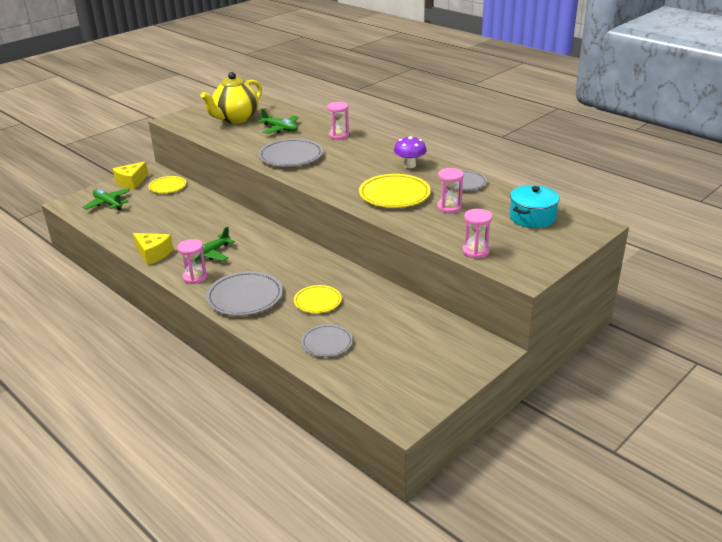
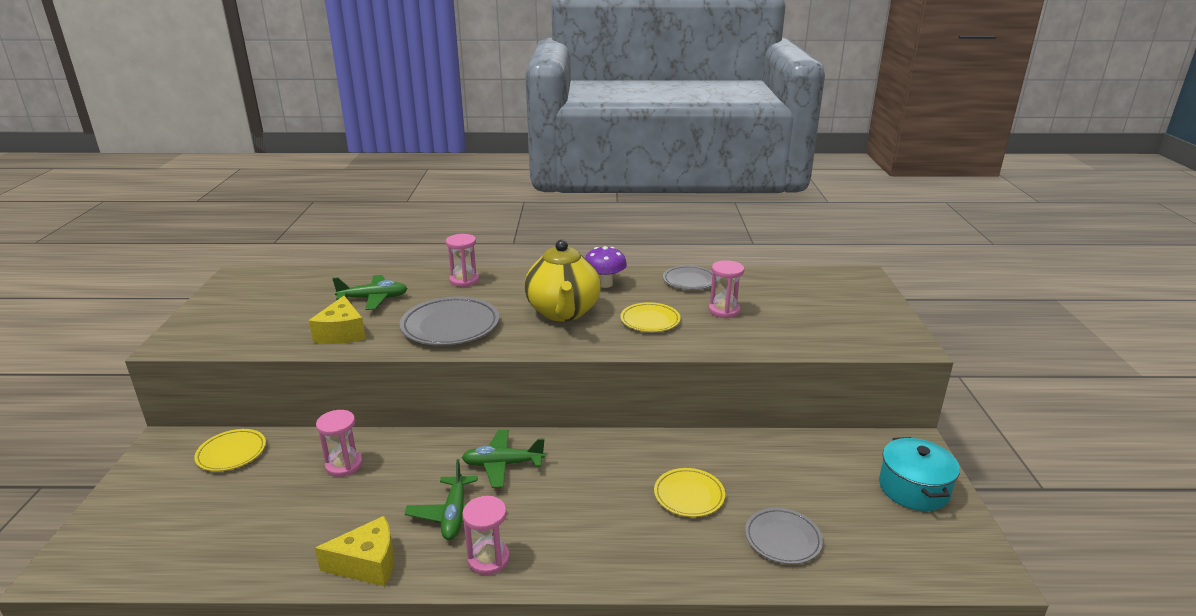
camera: 45 degrees left, 5 degrees down
green plane [83,189,130,210] -> green plane moved to [462,430,545,488]
yellow cheese [113,162,148,190] -> yellow cheese moved to [309,296,366,344]
yellow teapot [201,72,262,124] -> yellow teapot moved to [524,240,601,321]
grey plate [206,271,283,316] -> none
yellow plate [359,174,431,208] -> yellow plate [620,302,681,332], size x0.62
pink hourglass [462,209,492,259] -> pink hourglass moved to [316,410,363,477]
turquoise pot [510,185,560,228] -> turquoise pot moved to [879,437,960,511]

